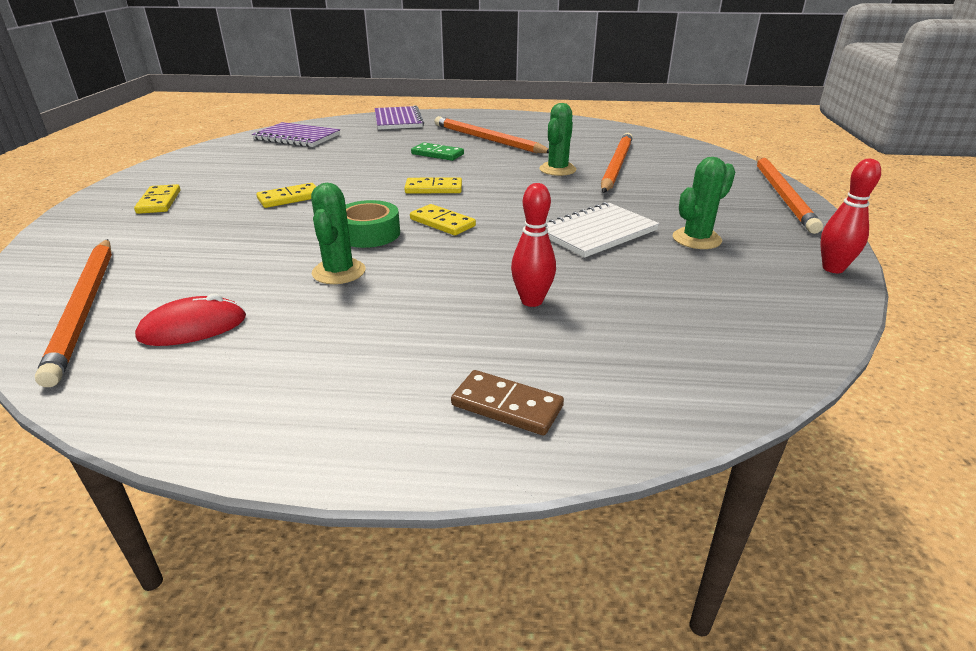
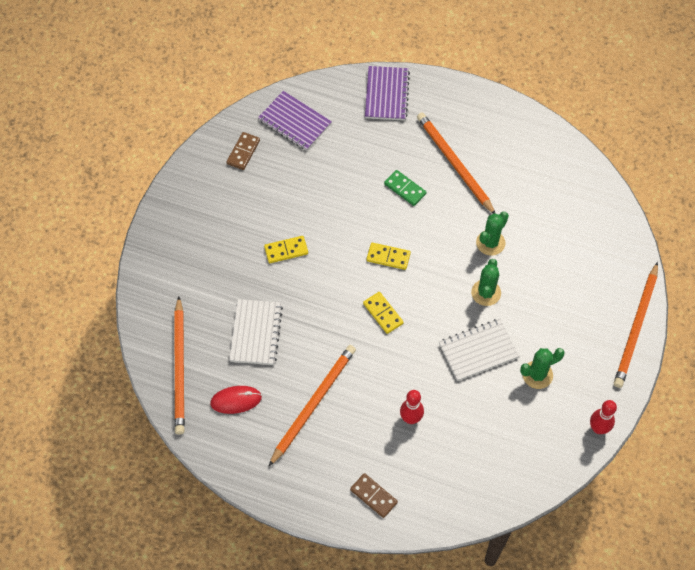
camera: 15 degrees right, 30 degrees up
yellow domino [134,184,181,214] -> none
green cactus [311,183,365,284] -> green cactus moved to [471,259,501,306]
green tape [346,200,400,248] -> none
orange pencil [601,133,633,193] -> orange pencil moved to [268,345,356,467]
none -> brown domino [226,132,260,170]
none -> white notebook [229,299,283,365]

